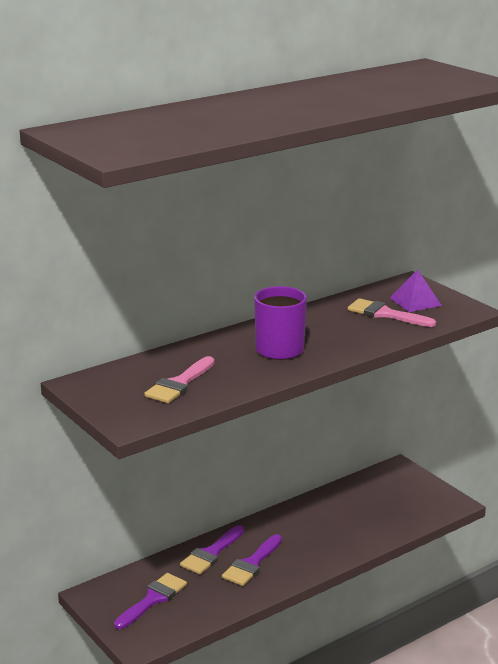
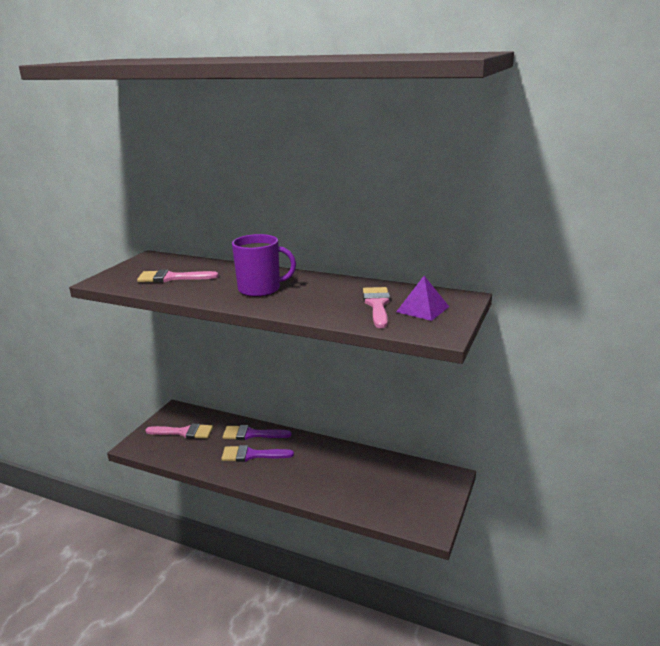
camera: 60 degrees right, 0 degrees up
purple brush [114,573,187,629] -> pink brush [145,423,213,439]

